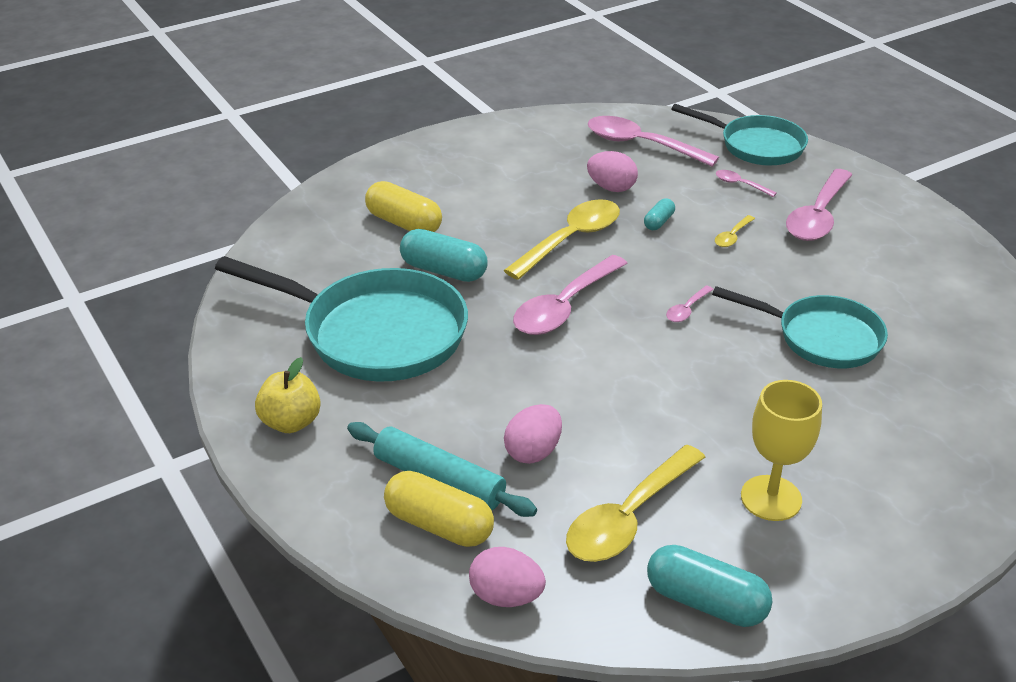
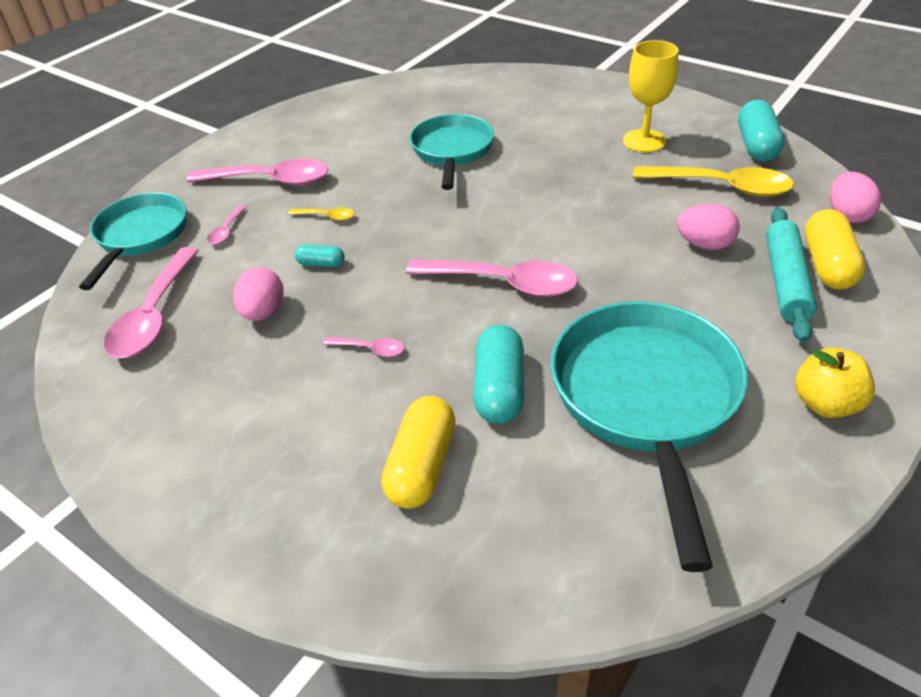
camera: 110 degrees left, 5 degrees up
yellow spoon [504,199,620,280] -> none
pink spoon [666,286,714,322] -> pink spoon moved to [324,337,404,357]

